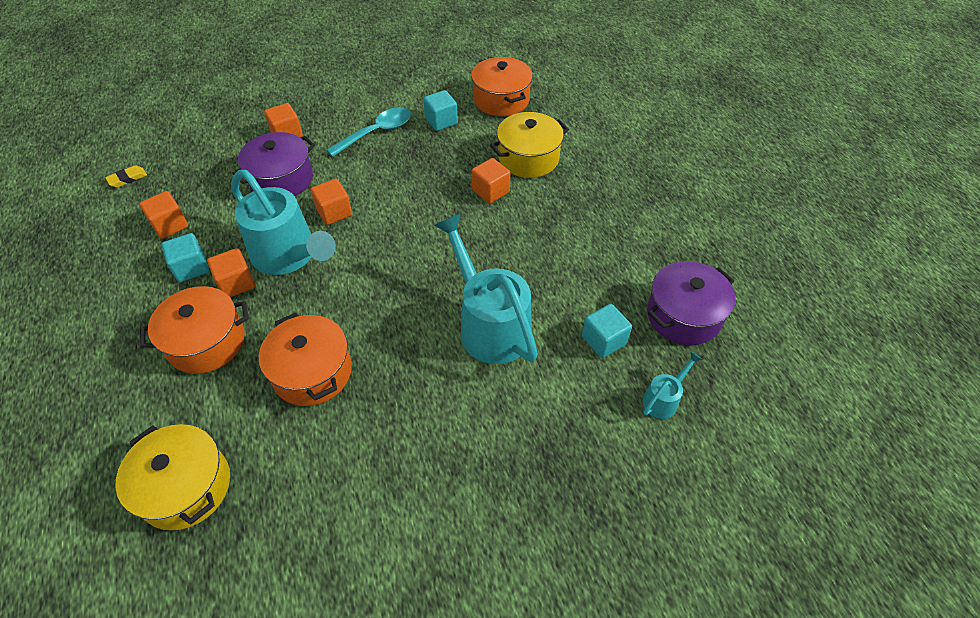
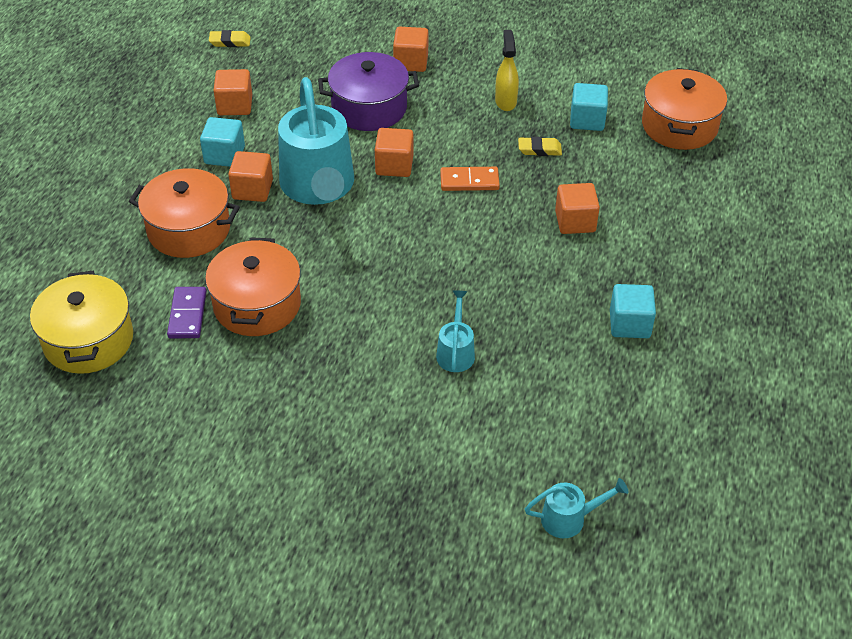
camera: 35 degrees right, 5 degrees down
turquoise spoon [326,107,411,157] -> yellow spray bottle [495,30,519,111]
turquoise watering can [434,214,538,364] -> turquoise watering can [436,290,475,372], size x0.45
yellow pot [490,112,569,178] -> none
turquoise cube [582,304,632,358] -> turquoise cube moved to [610,284,656,338]
purple pot [647,261,736,345] -> none
none -> purple domino [167,287,207,338]
none -> orange domino [440,167,500,191]
none -> yellow eraser [518,137,562,156]

